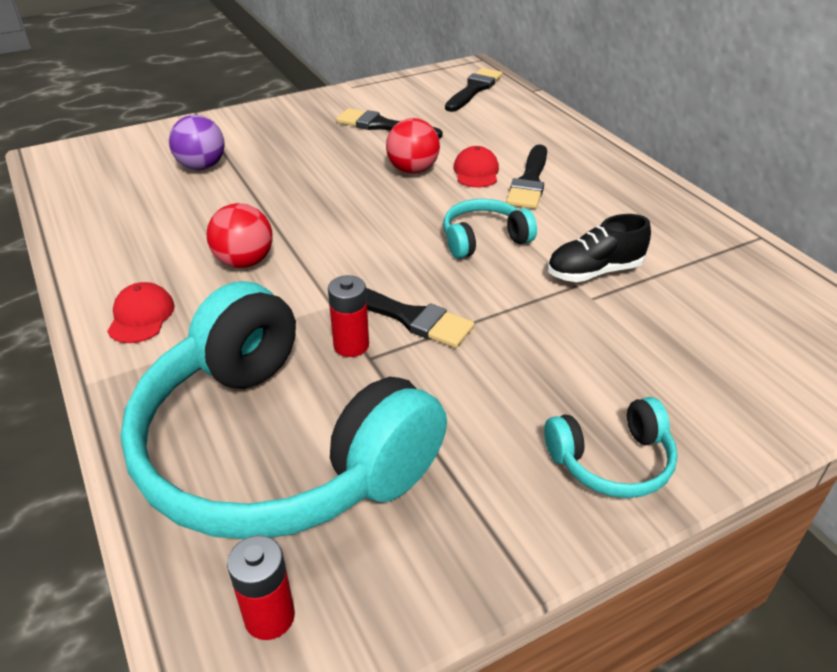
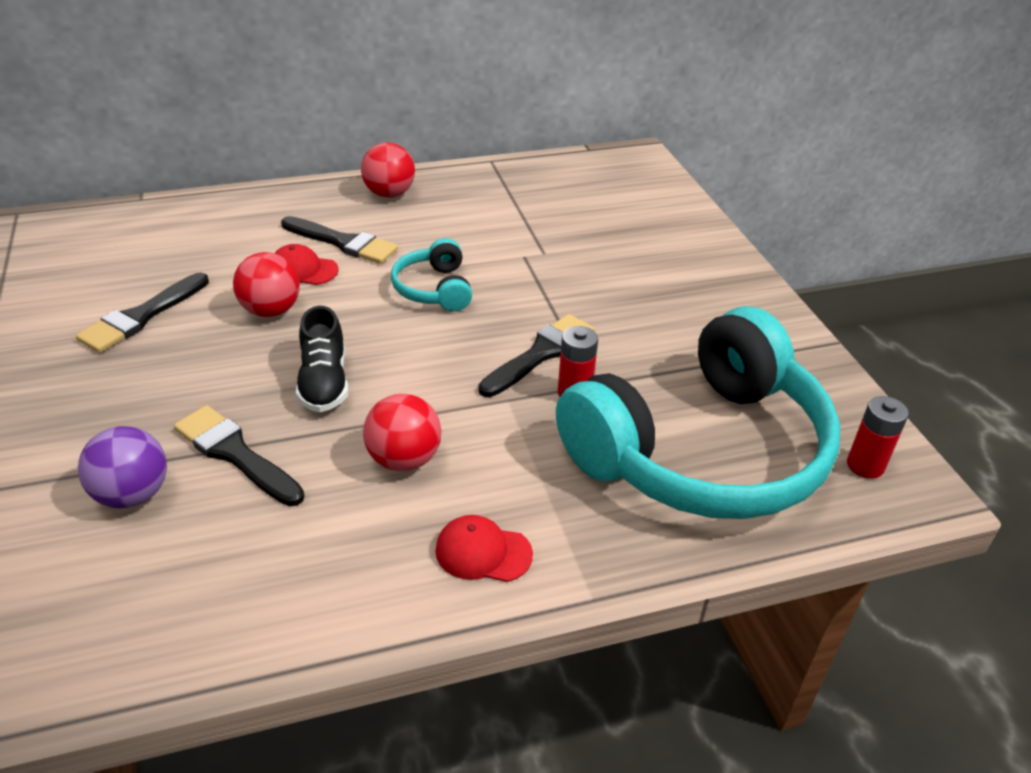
camera: 80 degrees left, 0 degrees up
black brush [445,68,503,112] -> black brush moved to [174,405,305,506]
turquoise headphones [544,397,678,498] -> none
black shoe [548,214,651,282] -> black shoe moved to [296,306,348,412]
none -> red ball [361,142,415,198]

